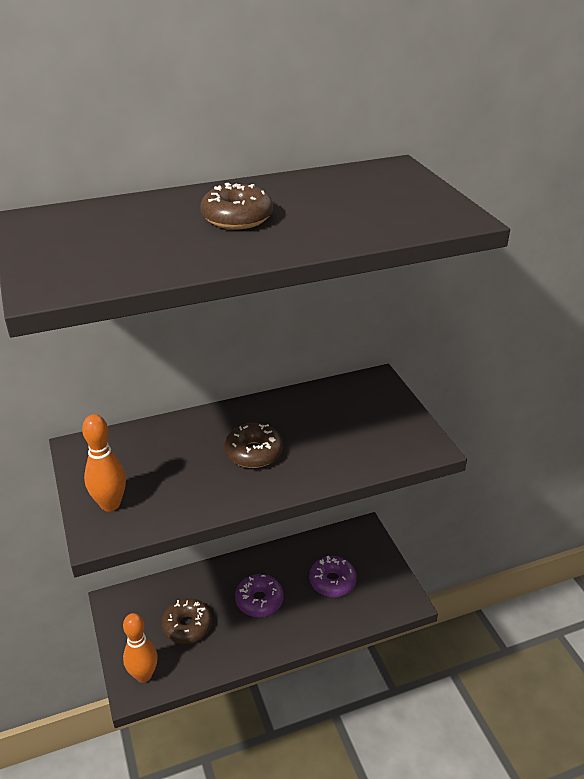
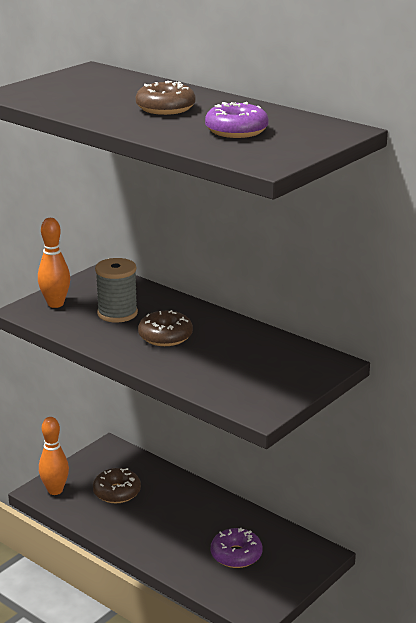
camera: 60 degrees right, 10 degrees down
purple donut [235,574,284,617] -> purple donut moved to [205,102,269,138]
none -> grey spool [95,258,138,323]

